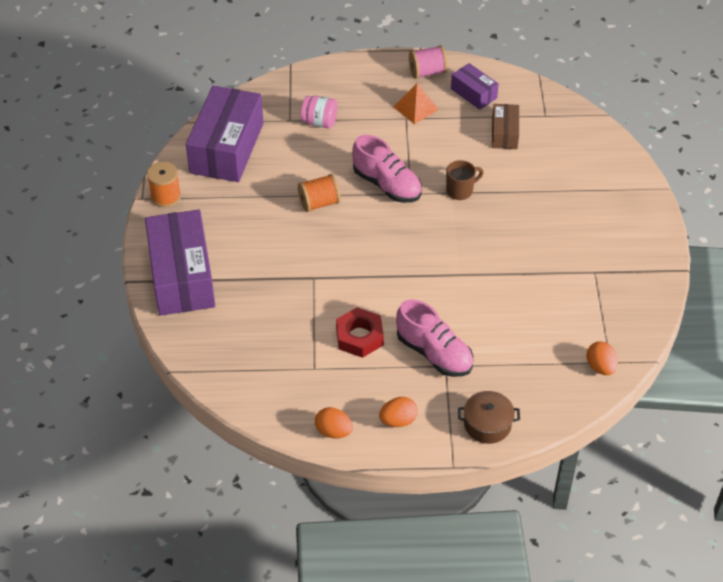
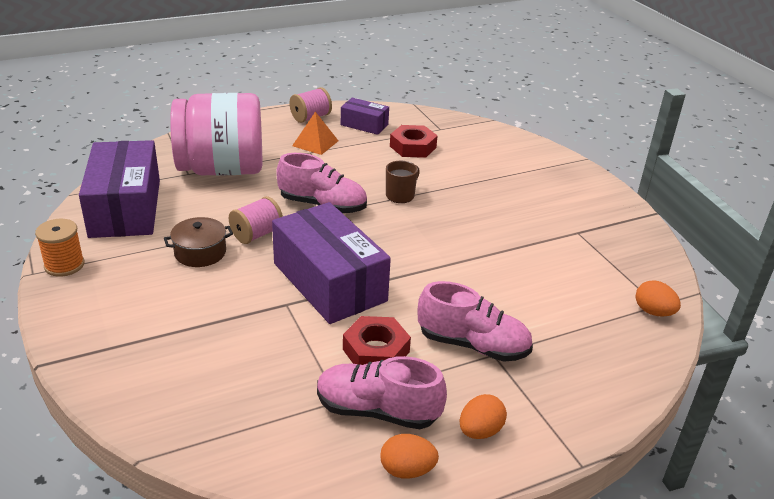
camera: 25 degrees left, 15 degrees down
purple box [145,210,215,316] -> purple box moved to [272,202,391,324]
orange spool [298,174,341,212] -> pink spool [229,196,283,244]
pink jar [301,95,338,129] -> pink jar [170,93,262,176], size x2.41
brown pot [458,391,520,444] -> brown pot moved to [164,217,233,267]
brown box [492,104,519,149] -> red nut [390,125,438,158]
none -> pink shoe [317,356,447,429]

